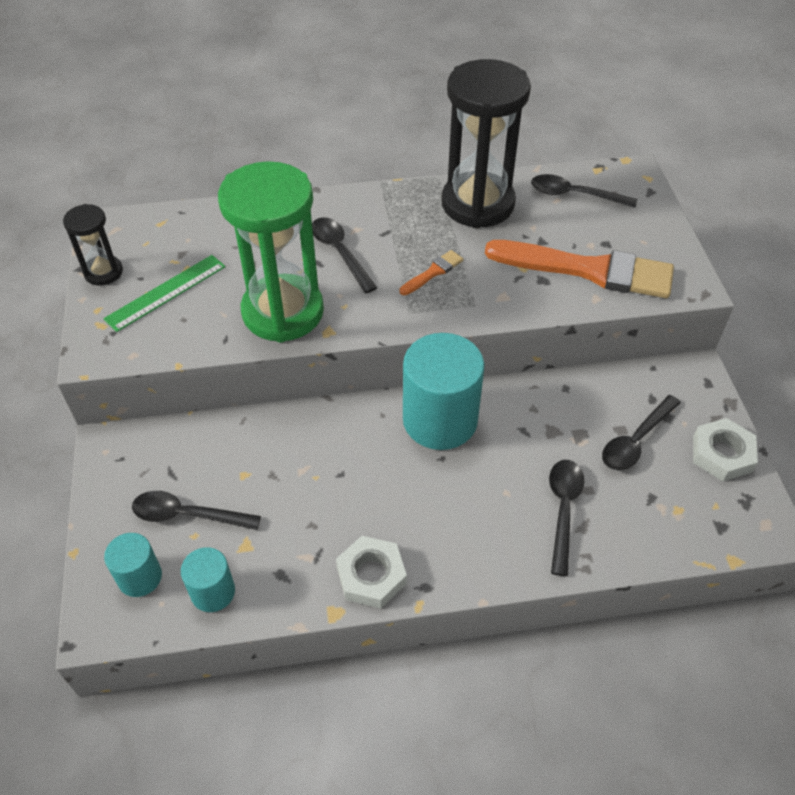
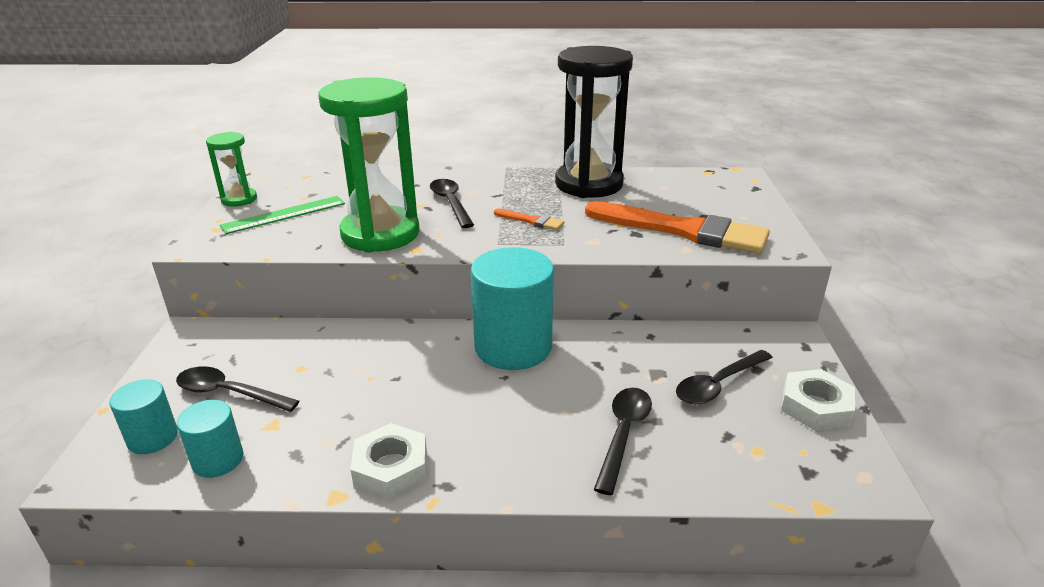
camera: 10 degrees right, 20 degrees down
black hourglass [63,204,123,285] -> green hourglass [206,132,257,207]
orange brush [400,250,463,295] -> orange brush turned 60 degrees clockwise [494,208,564,230]
black spoon [531,174,637,208] -> none

